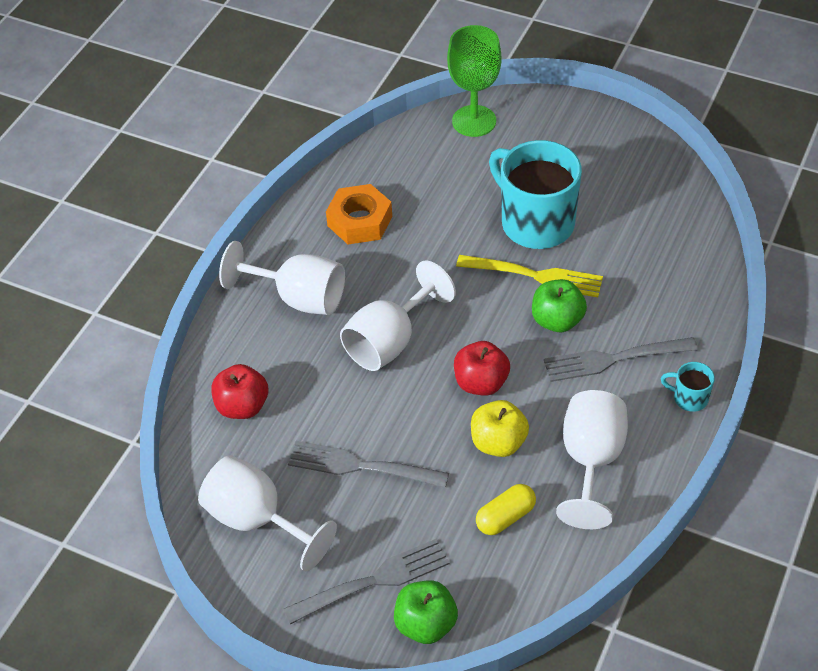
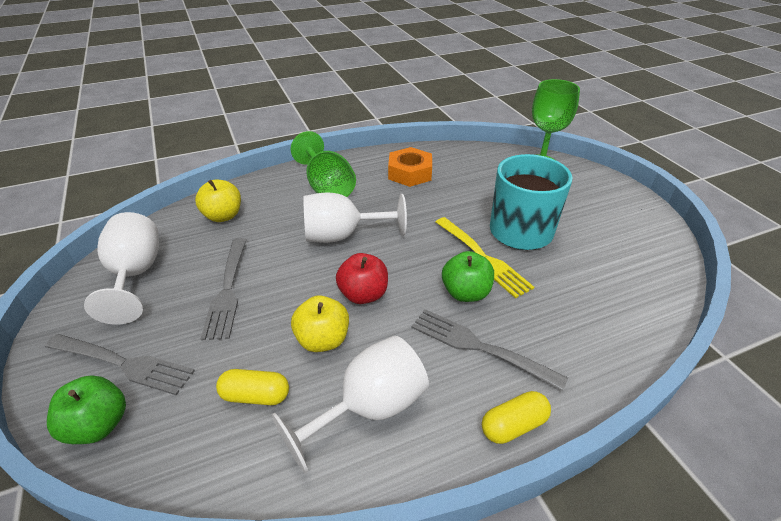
camera: 40 degrees right, 10 degrees down
red apple [211,364,268,419] -> yellow apple [195,180,241,222]
white goblet [219,241,345,315] -> green goblet [291,131,356,197]
grey fork [288,441,449,488] -> grey fork turned 150 degrees counterclockwise [201,238,247,340]
turquoise mug [661,362,715,412] -> yellow capsule [482,391,551,444]

